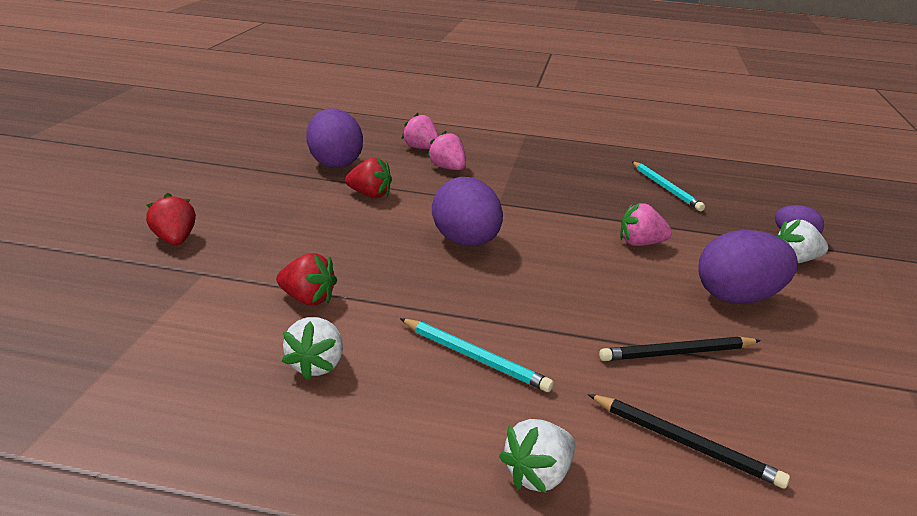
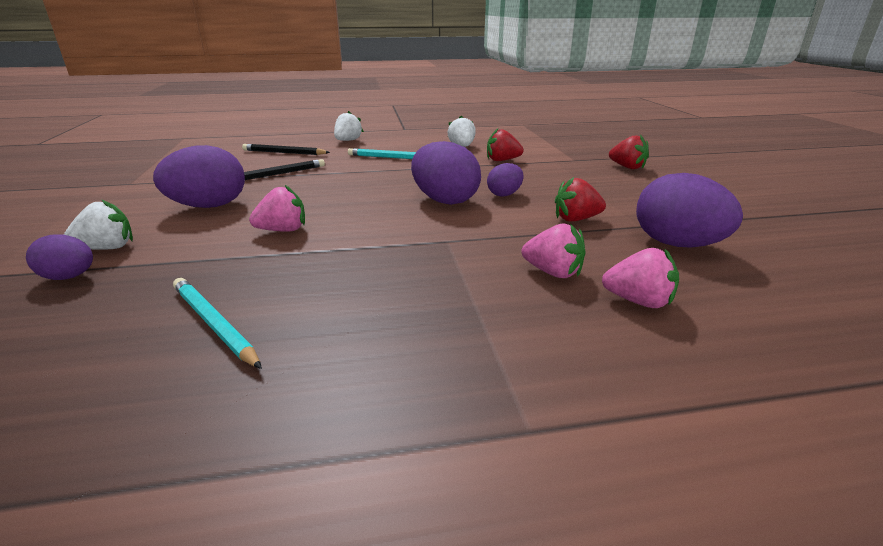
camera: 160 degrees right, 0 degrees up
none -> purple egg [487,163,524,197]

